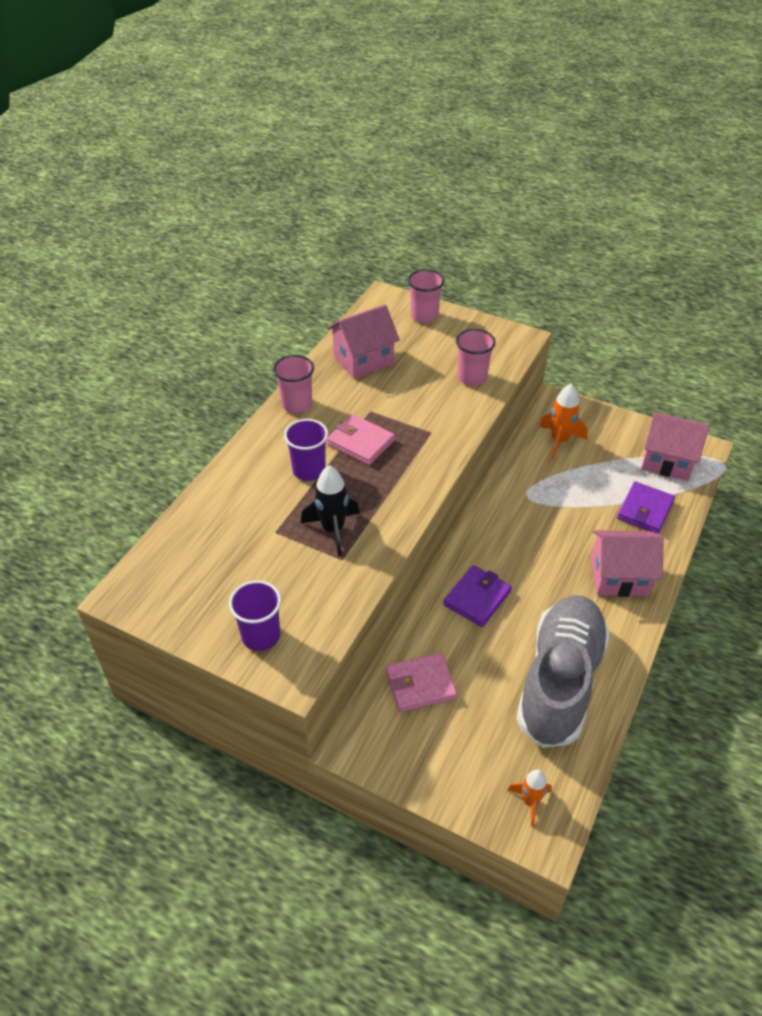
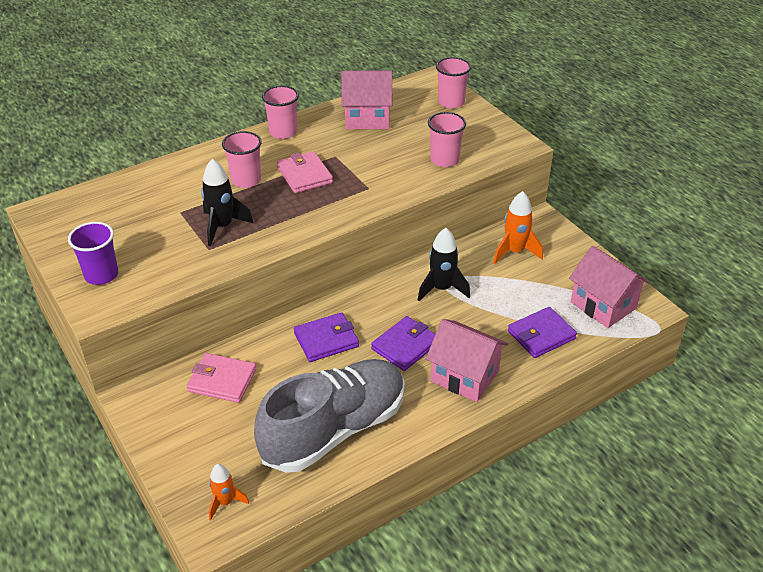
camera: 30 degrees right, 5 degrees down
purple cup [284,419,328,481] -> pink cup [222,131,262,188]
none -> purple wallet [371,316,435,371]
none -> black rocket [418,228,470,301]

